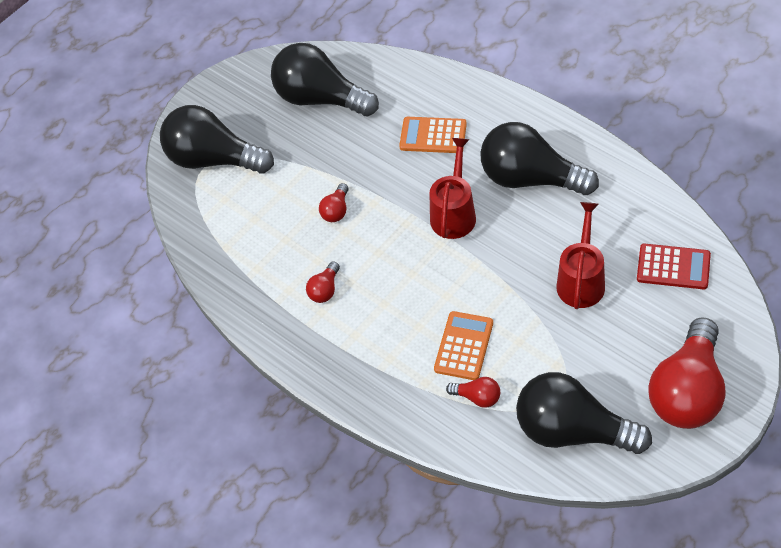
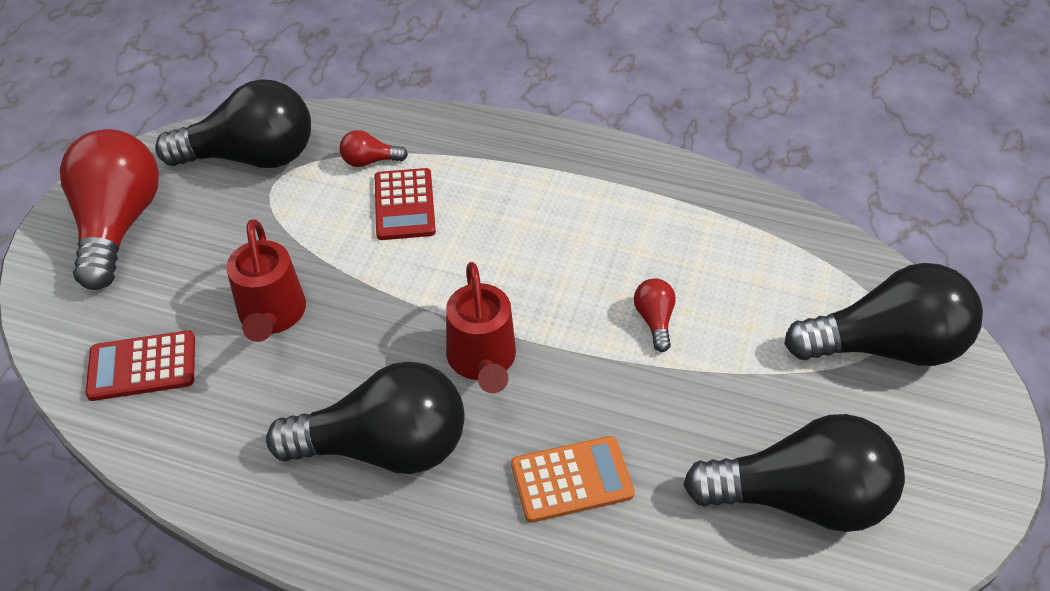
camera: 150 degrees right, 5 degrees down
red light bulb [306,261,340,303] -> none
orange calculator [434,311,493,380] -> red calculator [375,168,436,240]

